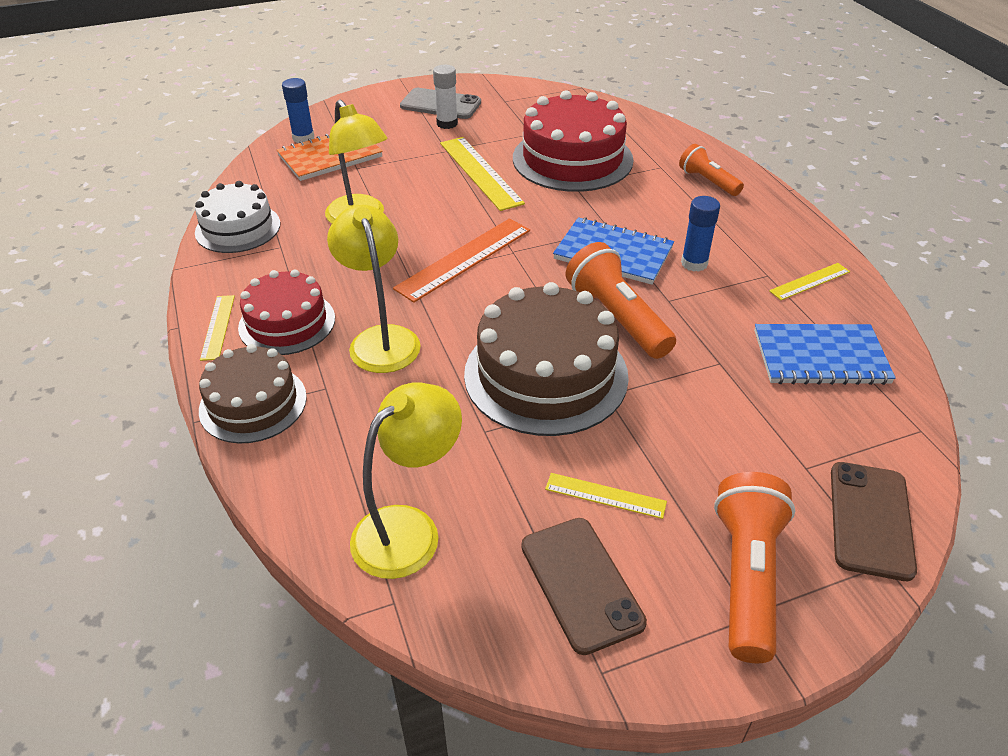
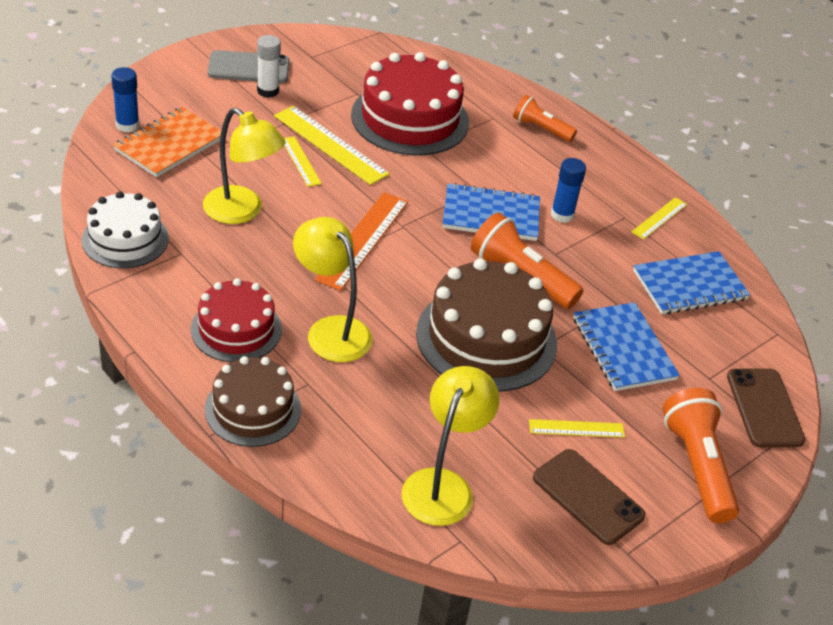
camera: 25 degrees left, 0 degrees up
yellow ruler [200,295,235,361] -> yellow ruler moved to [284,136,322,187]
none -> blue notebook [573,302,680,391]

